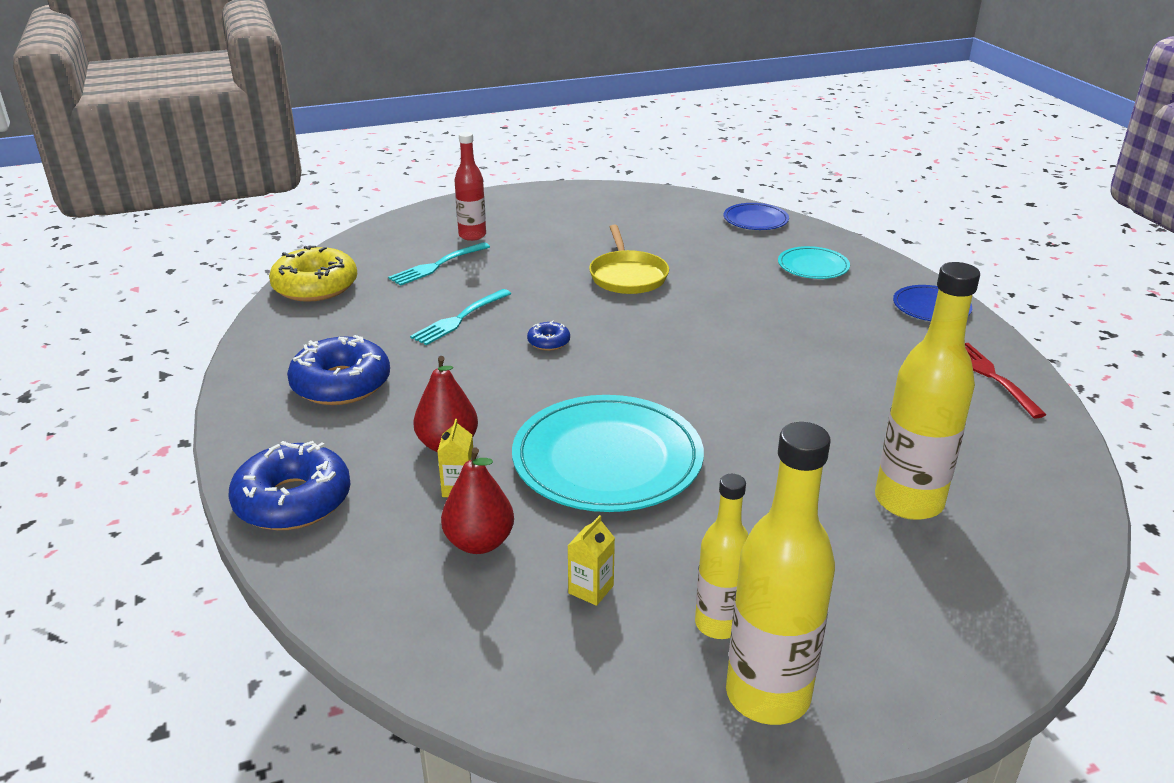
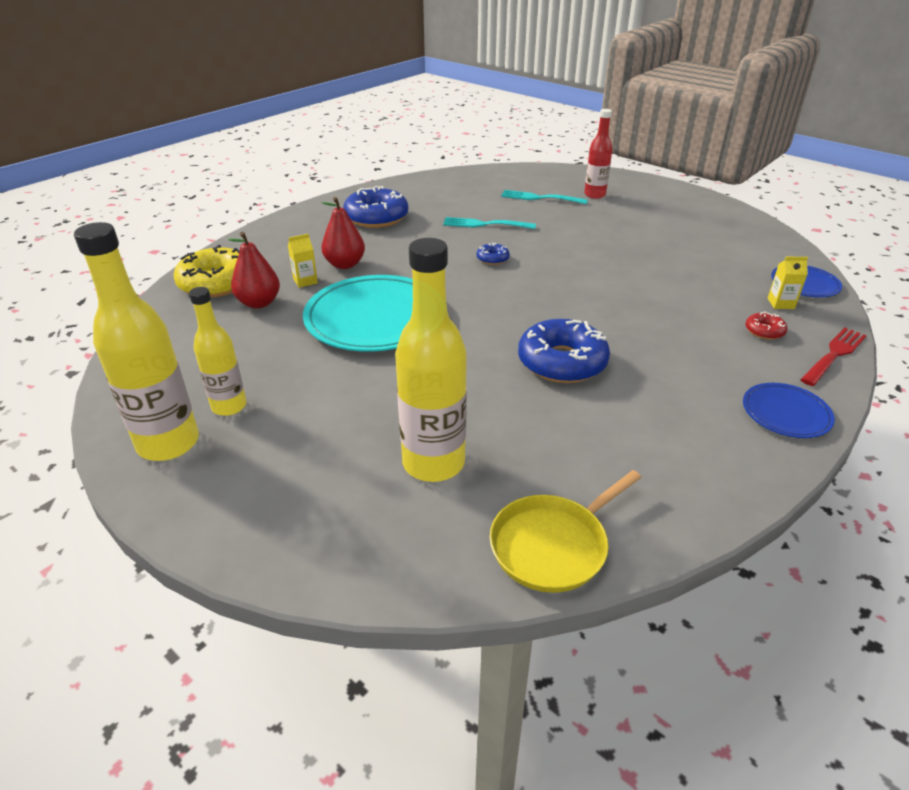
camera: 60 degrees right, 5 degrees up
blue donut [229,441,351,530] -> blue donut moved to [518,319,610,383]
yellow donut [269,246,357,302] -> yellow donut moved to [173,245,240,298]
yellow carton [567,515,615,606] -> yellow carton moved to [768,257,808,309]
yellow pan [589,225,669,294] -> yellow pan moved to [490,470,641,593]
turquoise plate [778,246,850,279] -> red donut [746,312,788,340]
red fork [965,343,1046,418] -> red fork moved to [800,328,867,386]

